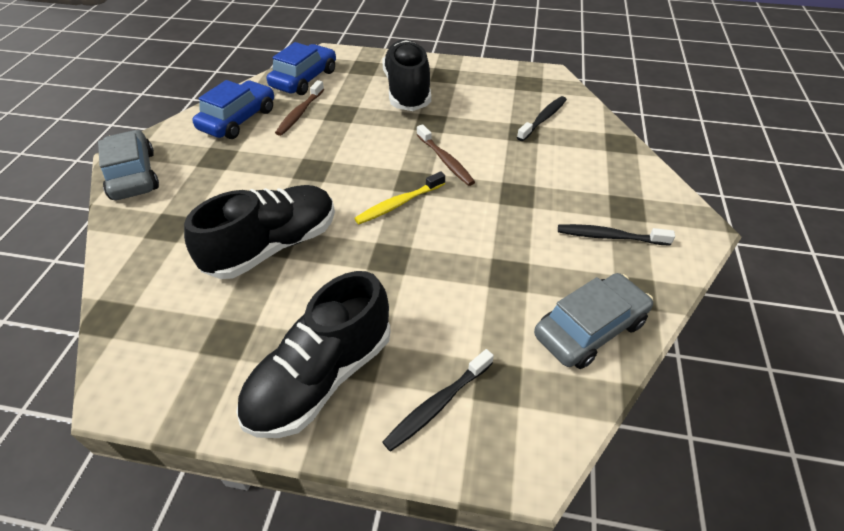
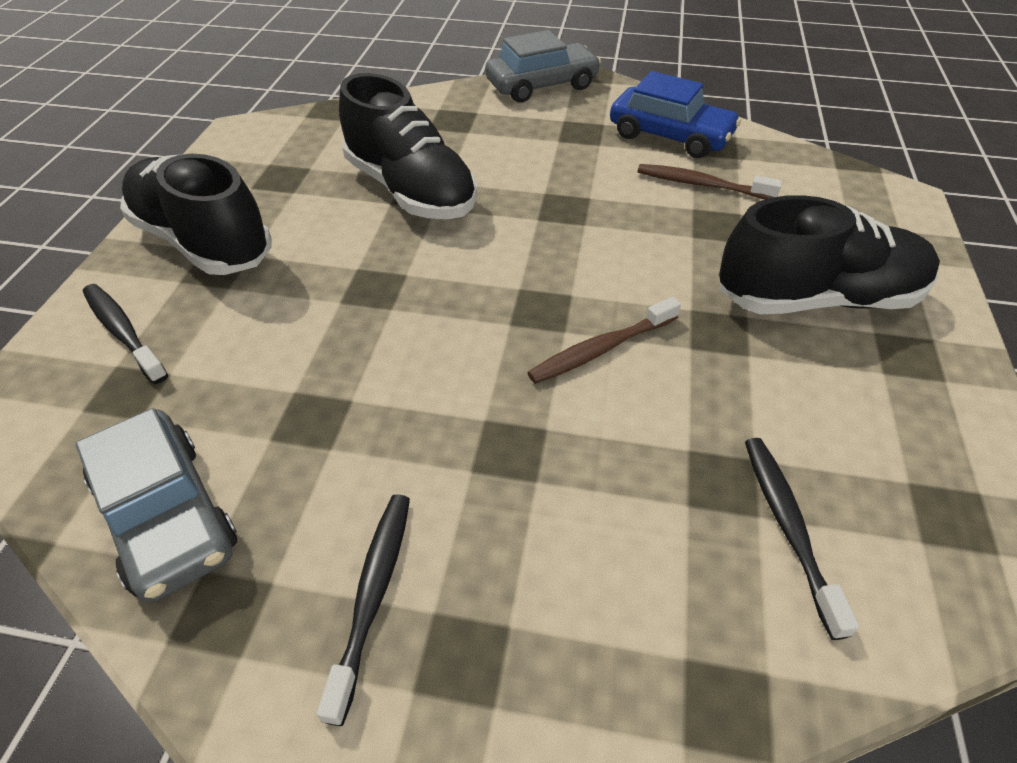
camera: 90 degrees right, 0 degrees up
blue car [267,42,336,95] -> none
yellow toothbrush [354,171,445,224] -> none
black toothbrush [517,96,567,141] -> black toothbrush turned 135 degrees counterclockwise [745,438,859,640]

